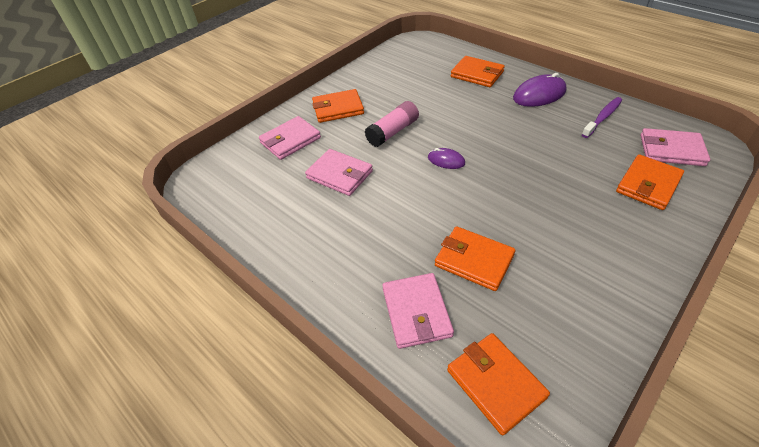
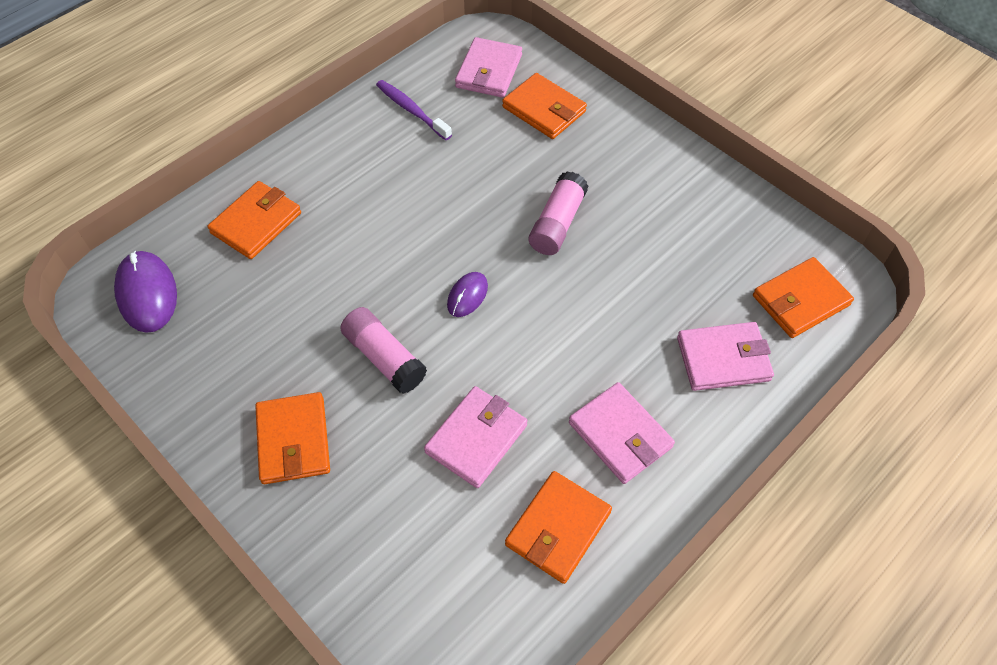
camera: 90 degrees left, 10 degrees up
pink wallet [259,116,321,160] -> pink wallet moved to [569,382,675,484]
orange wallet [435,226,515,291] -> orange wallet moved to [505,471,612,584]
purple mouse [513,73,566,107] -> purple mouse moved to [114,251,177,333]
none -> pink glue stick [529,171,588,255]

